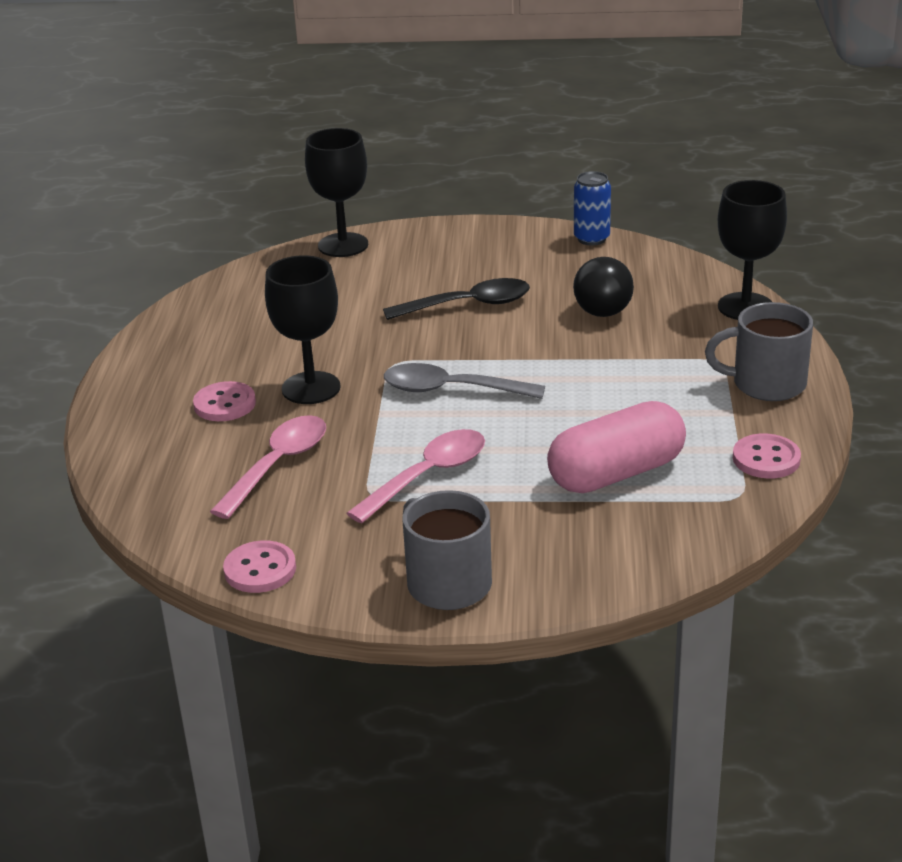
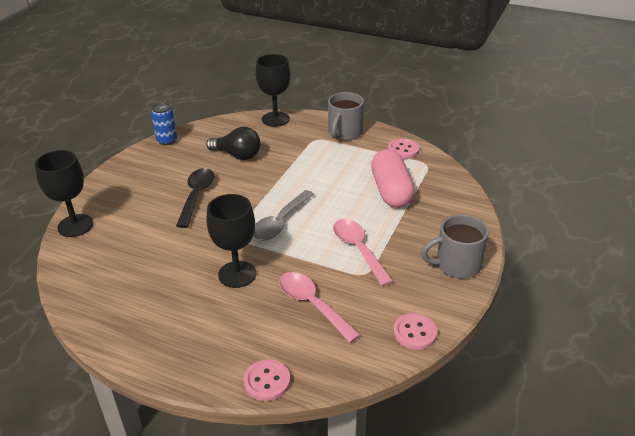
camera: 70 degrees left, 5 degrees up
pink button [193,381,256,421] -> pink button moved to [244,359,290,401]

